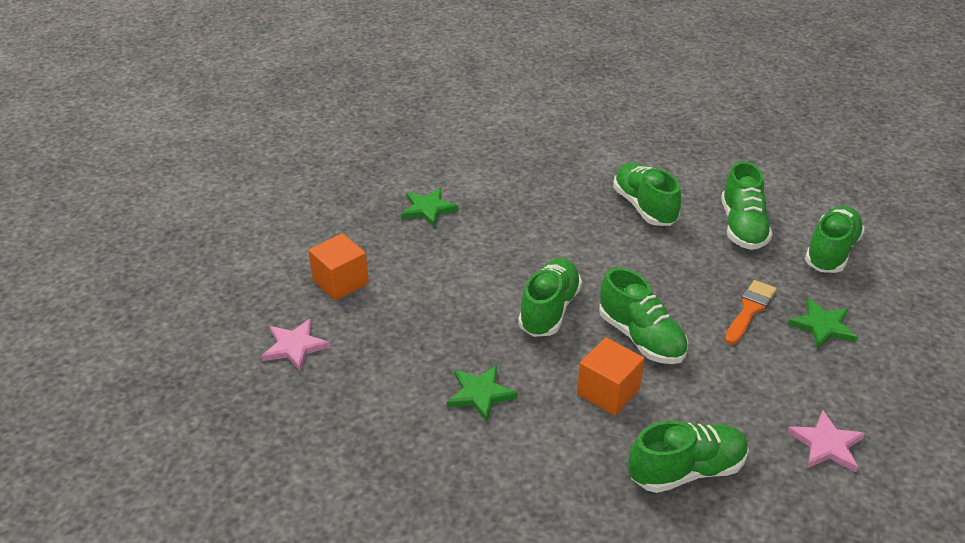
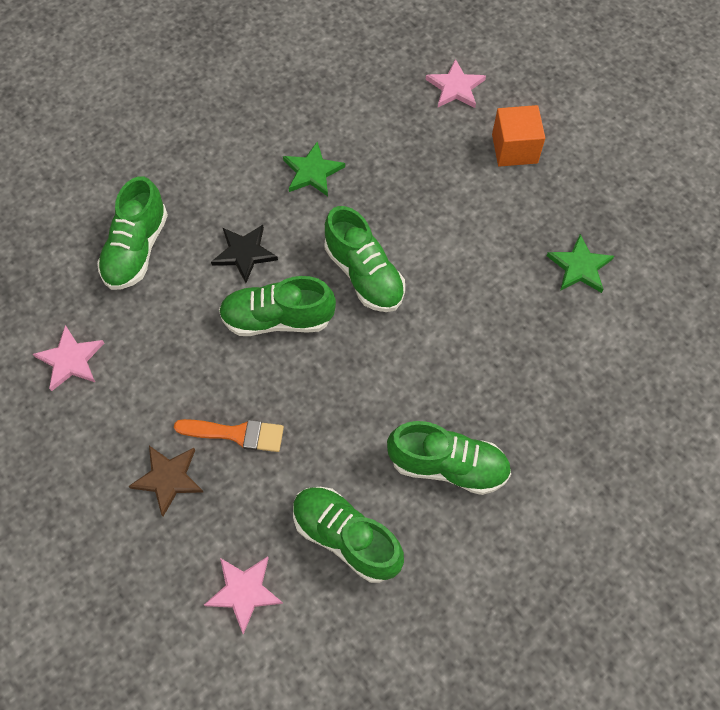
camera: 125 degrees right, 25 degrees up
orange cube [577,338,645,416] -> black star [211,225,278,283]
orange brush [725,280,777,345] -> orange brush turned 60 degrees counterclockwise [174,419,284,452]
green star [788,299,858,349] -> brown star [128,446,203,516]
green shoe [805,206,865,273] -> pink star [204,556,283,634]

